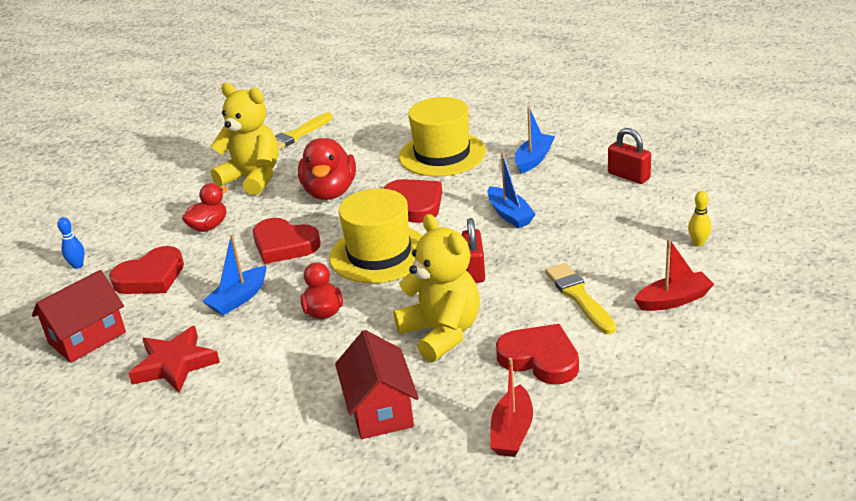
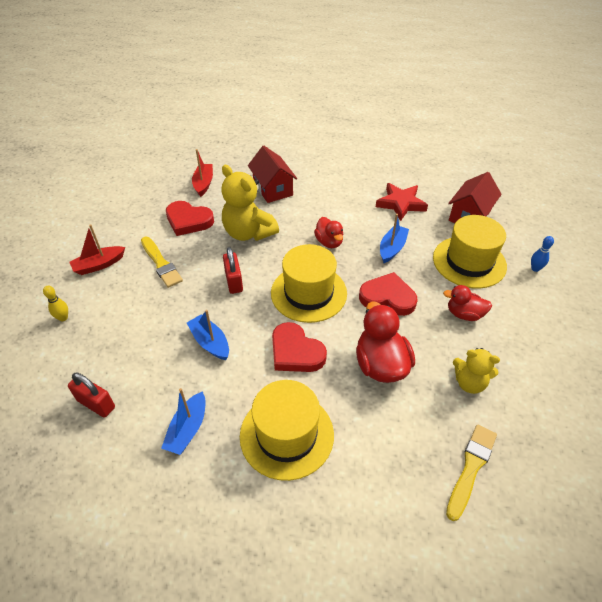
camera: 165 degrees right, 15 degrees up
red heart [109,246,184,294] -> yellow hat [433,215,507,289]
red duck [182,183,228,232] -> red duck turned 75 degrees clockwise [443,285,492,321]
yellow teddy bear [210,83,279,195] -> yellow teddy bear [453,348,500,394], size x0.60

